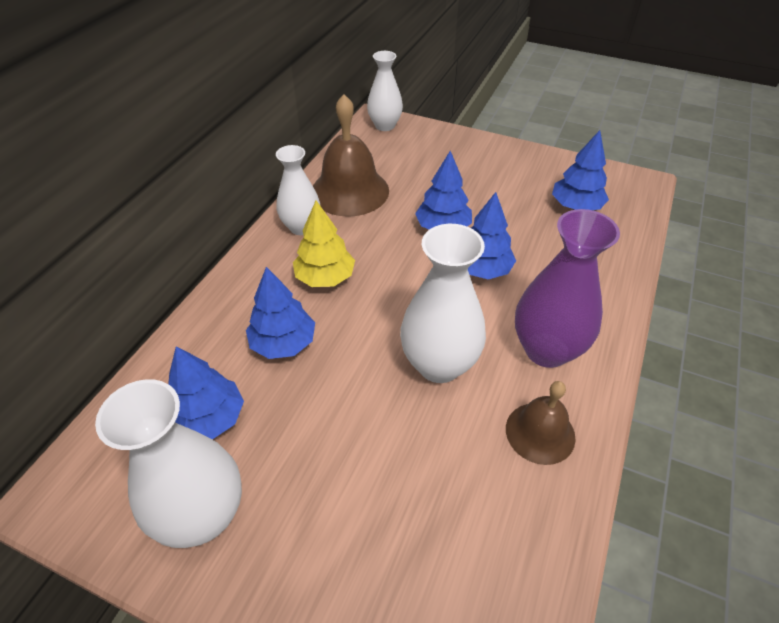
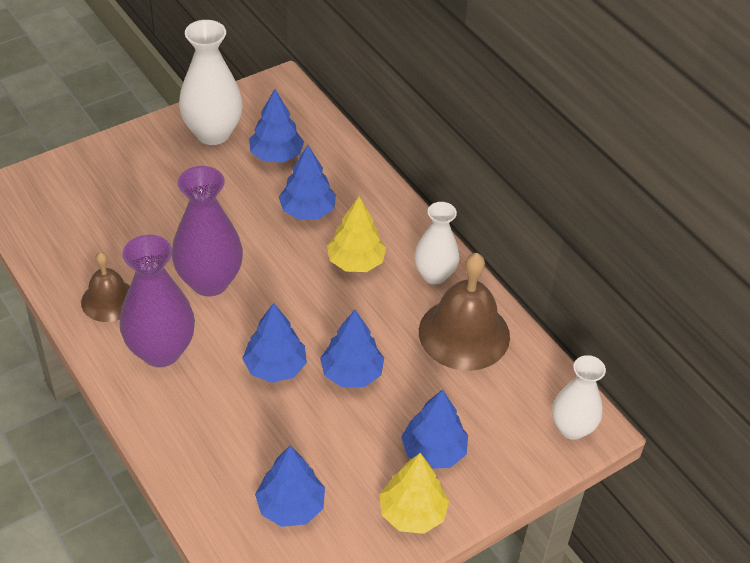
camera: 120 degrees right, 0 degrees up
white vase [400,224,486,383] -> purple vase [172,166,243,296]
none -> yellow tree [379,453,449,534]
none -> blue tree [401,389,468,469]

